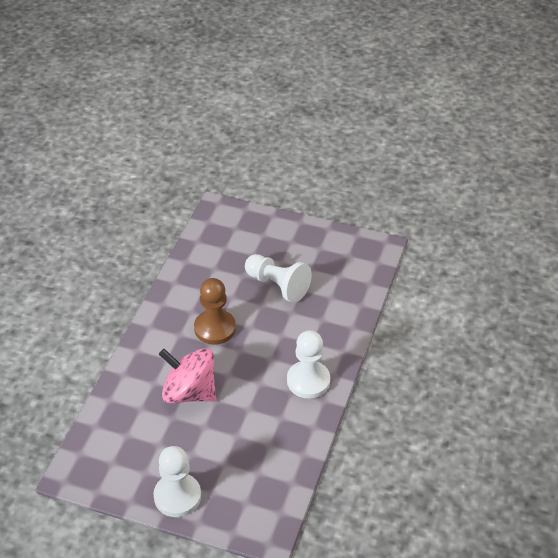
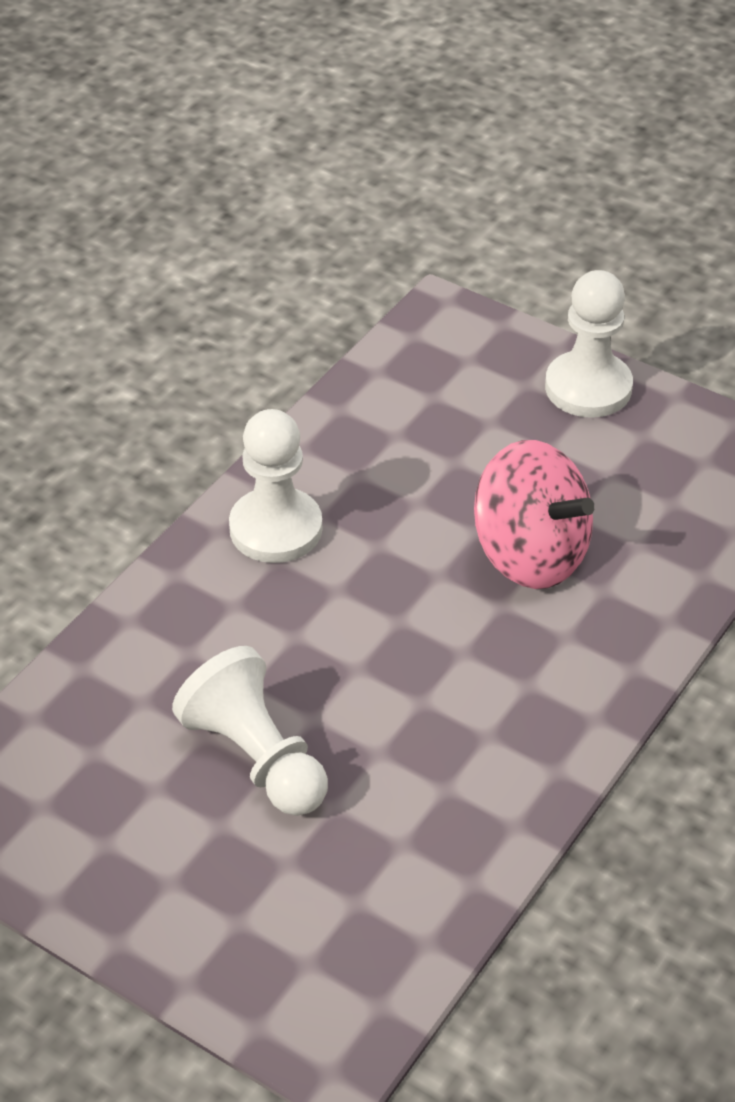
camera: 165 degrees left, 0 degrees up
brown pawn [194,278,236,345] -> none

